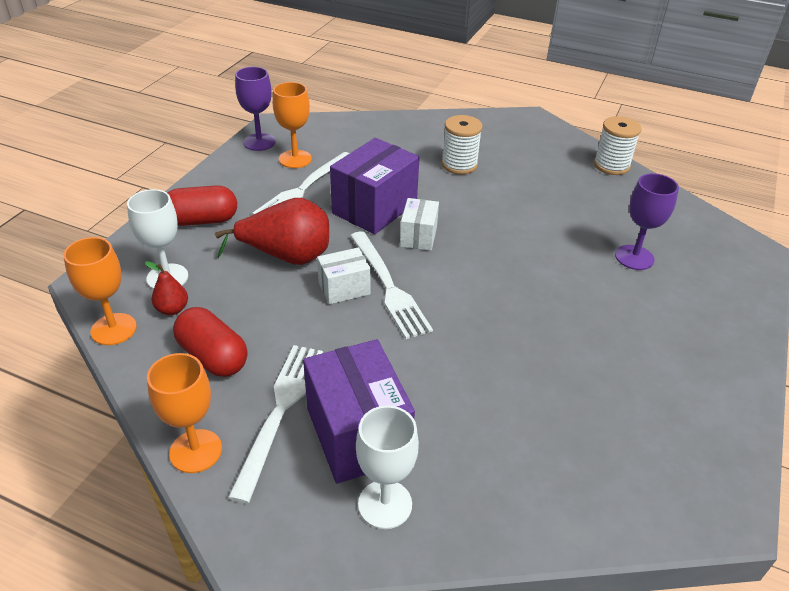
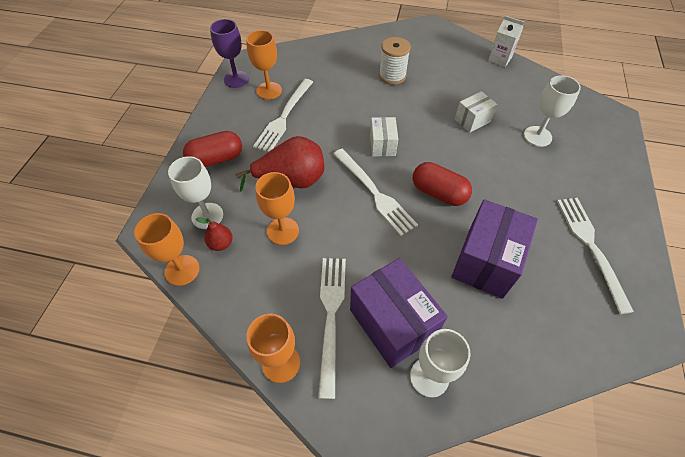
camera: 10 degrees left, 15 degrees up
red capsule [173,307,248,377] -> red capsule moved to [413,162,472,206]
white box [317,247,371,304] -> white box moved to [455,91,498,133]
purple box [330,138,420,234] -> purple box moved to [451,199,538,299]
white spool [594,116,642,175] -> white carton [488,16,524,67]
purple goblet [615,173,679,270] -> white goblet [524,75,581,147]
none -> orange goblet [255,172,299,245]
none -> white fork [557,198,634,314]

